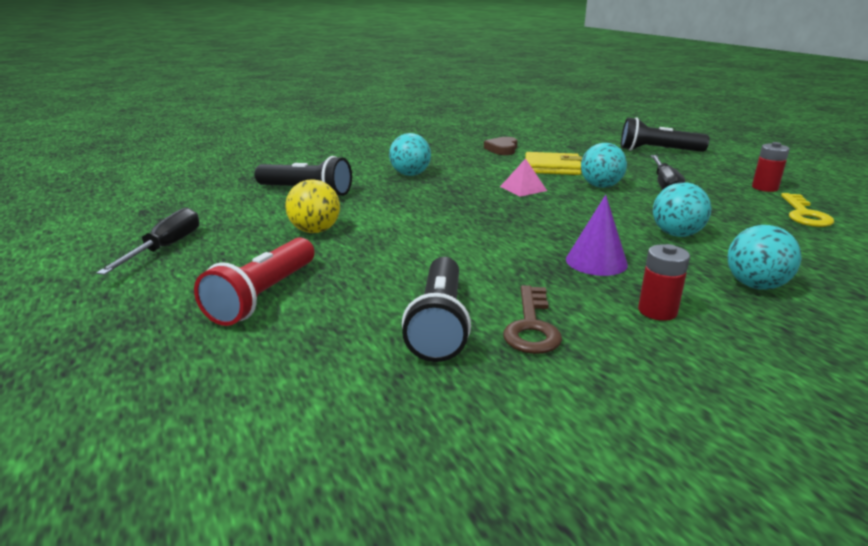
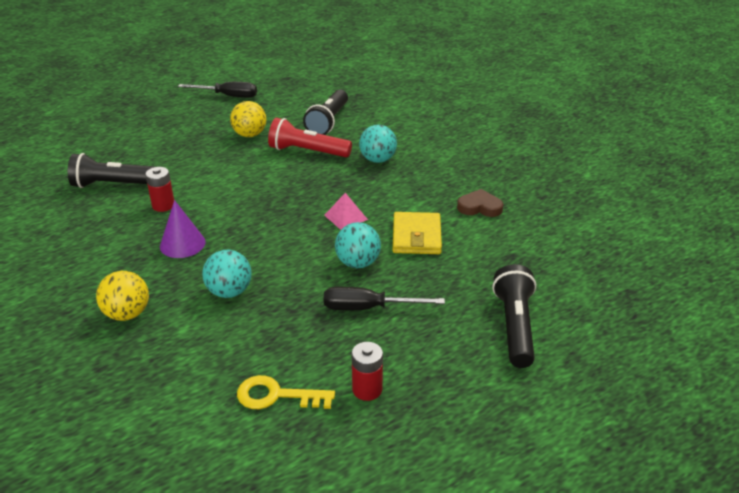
camera: 85 degrees right, 10 degrees up
red flashlight [194,237,315,326] -> red flashlight moved to [268,118,352,157]
brown key [503,285,562,354] -> none
red battery [638,244,690,321] -> red battery moved to [145,167,174,212]
turquoise ball [728,225,802,290] -> yellow ball [96,271,149,321]

